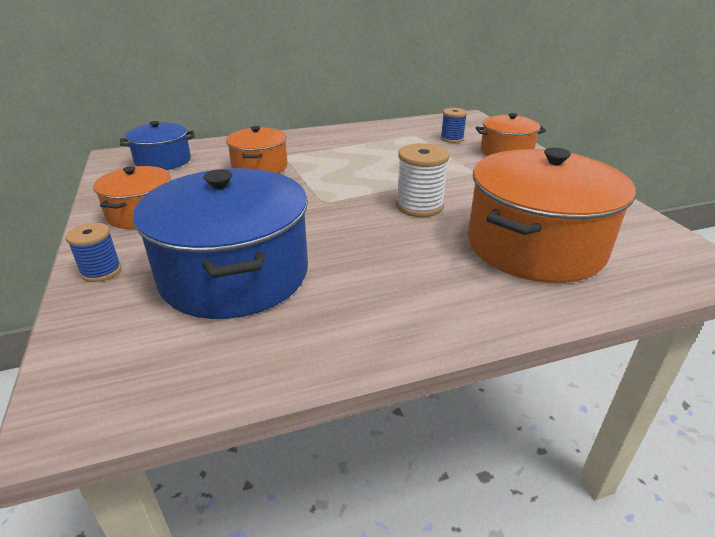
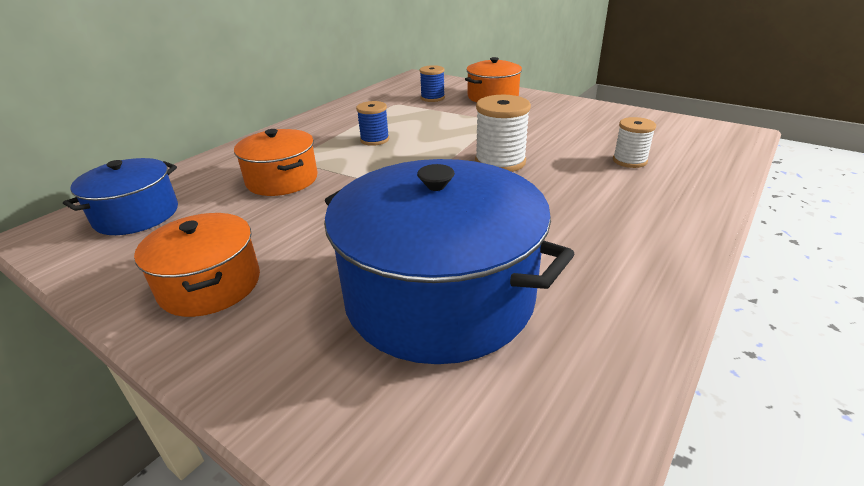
camera: 35 degrees left, 0 degrees up
blue spool [66,223,122,282] -> blue spool moved to [356,101,389,146]
orange pot [468,148,636,283] -> white spool [613,117,656,168]

